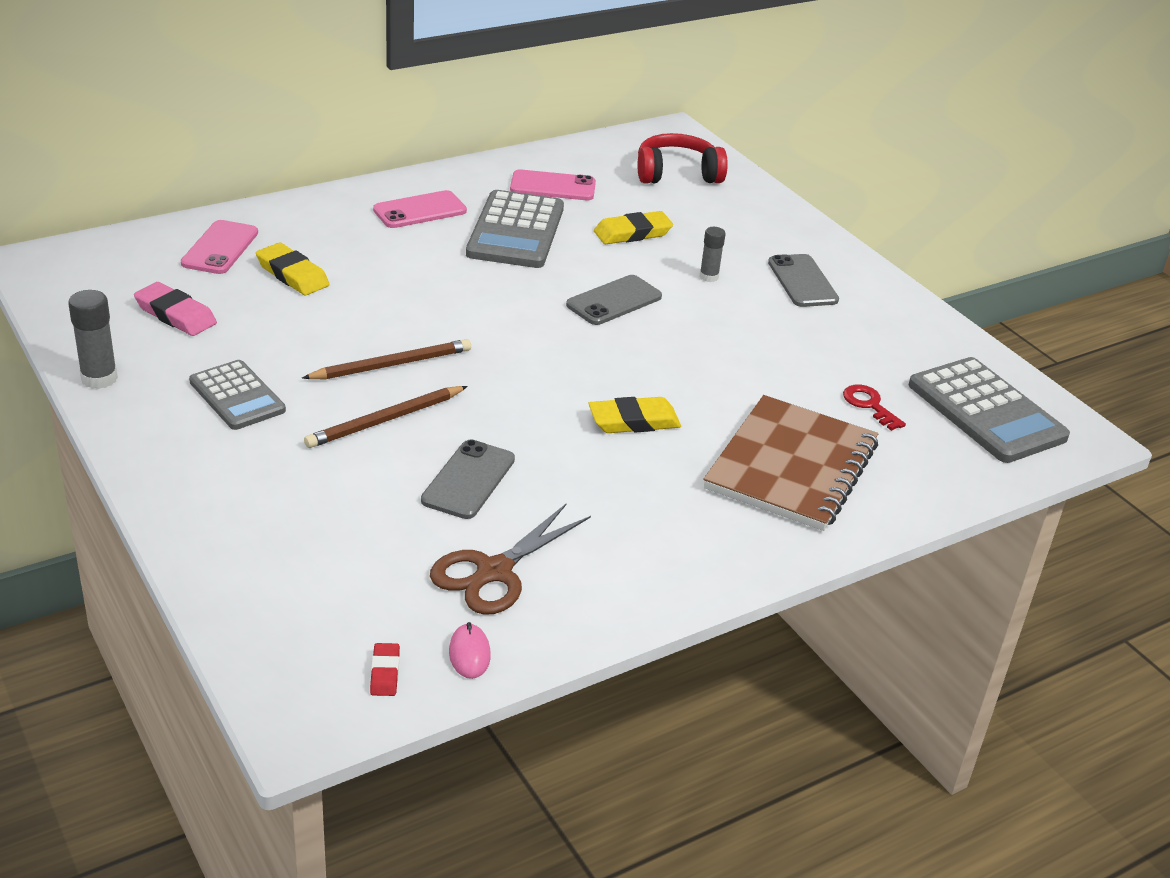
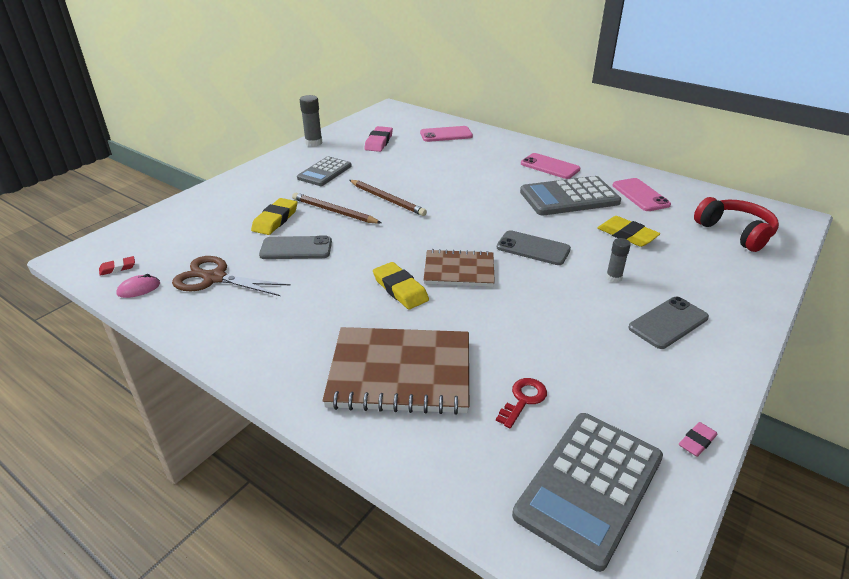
camera: 70 degrees right, 0 degrees up
yellow eraser [256,243,330,295] -> yellow eraser moved to [251,198,297,235]
none -> brown notebook [423,249,495,287]
none -> pink eraser [679,422,718,457]

